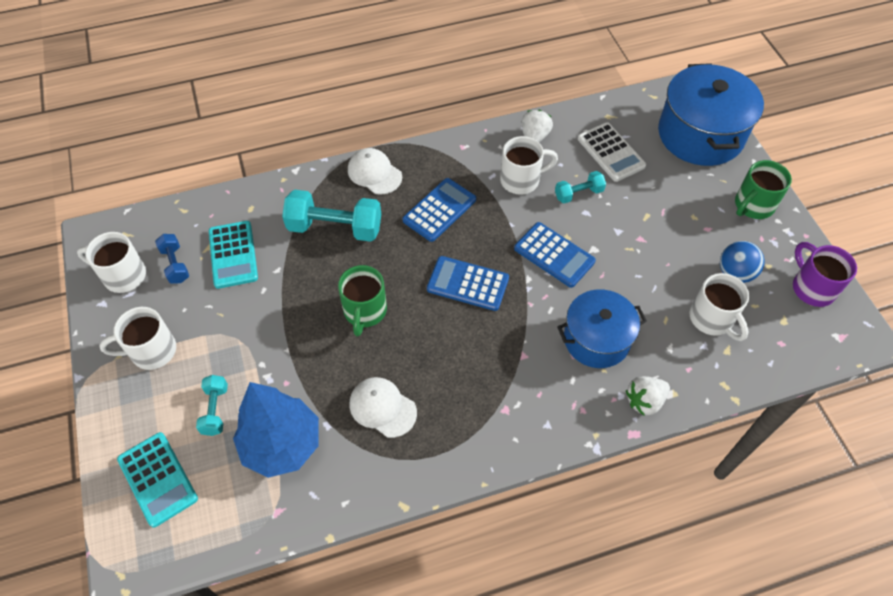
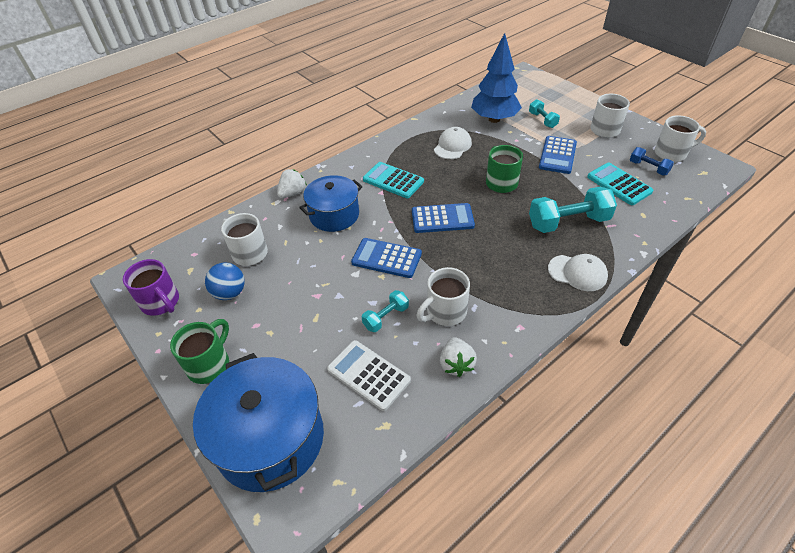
camera: 160 degrees right, 10 degrees down
turquoise calculator [117,432,198,528] -> turquoise calculator moved to [363,162,424,198]
white cap [350,377,417,438] -> white cap turned 75 degrees counterclockwise [434,127,472,159]
blue calculator [402,178,476,242] -> blue calculator moved to [539,136,577,174]

